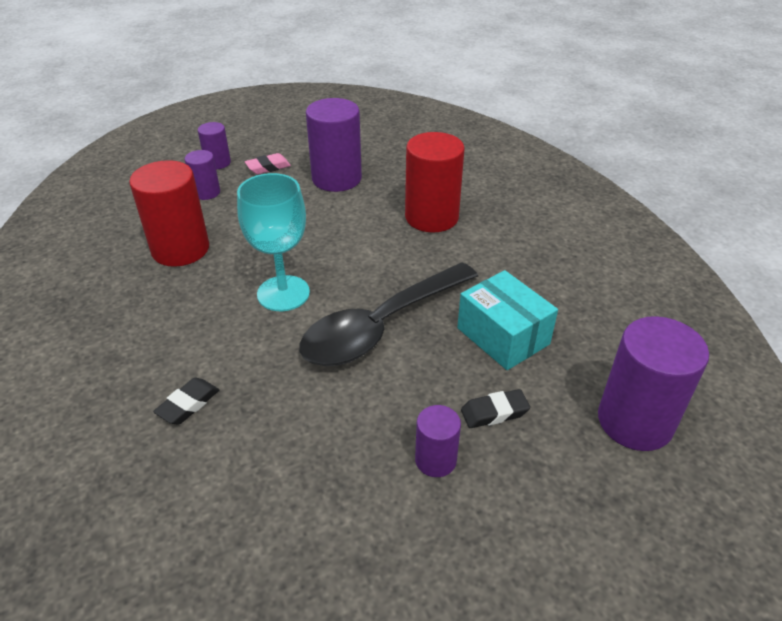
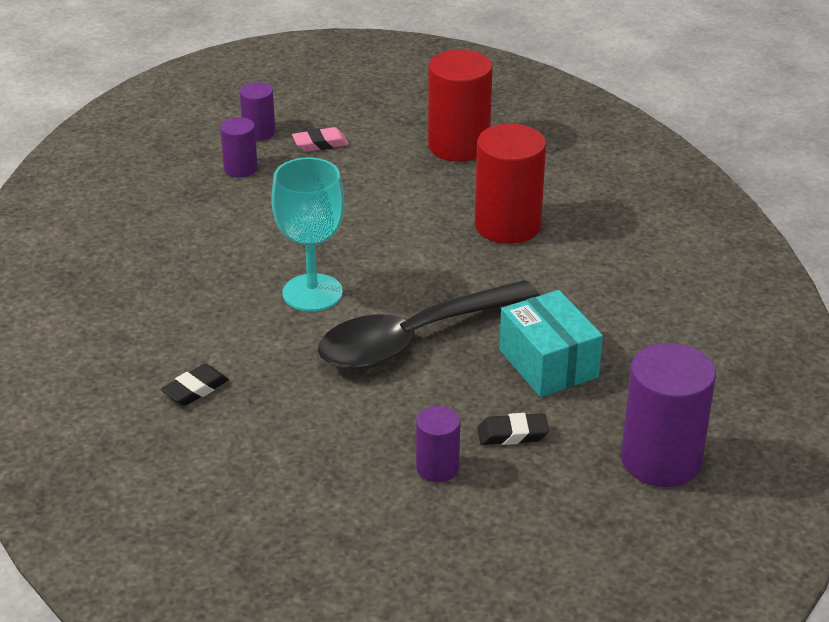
camera: 10 degrees right, 5 degrees down
red cylinder [129,160,209,267] -> red cylinder moved to [428,50,492,162]
purple cylinder [306,98,362,192] -> none

